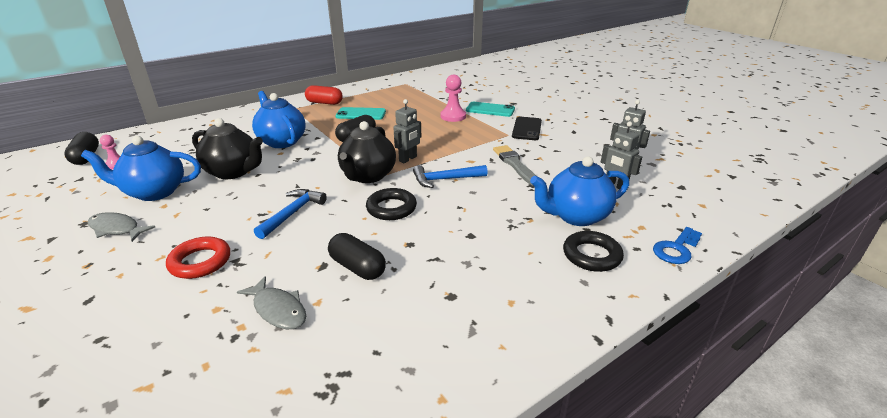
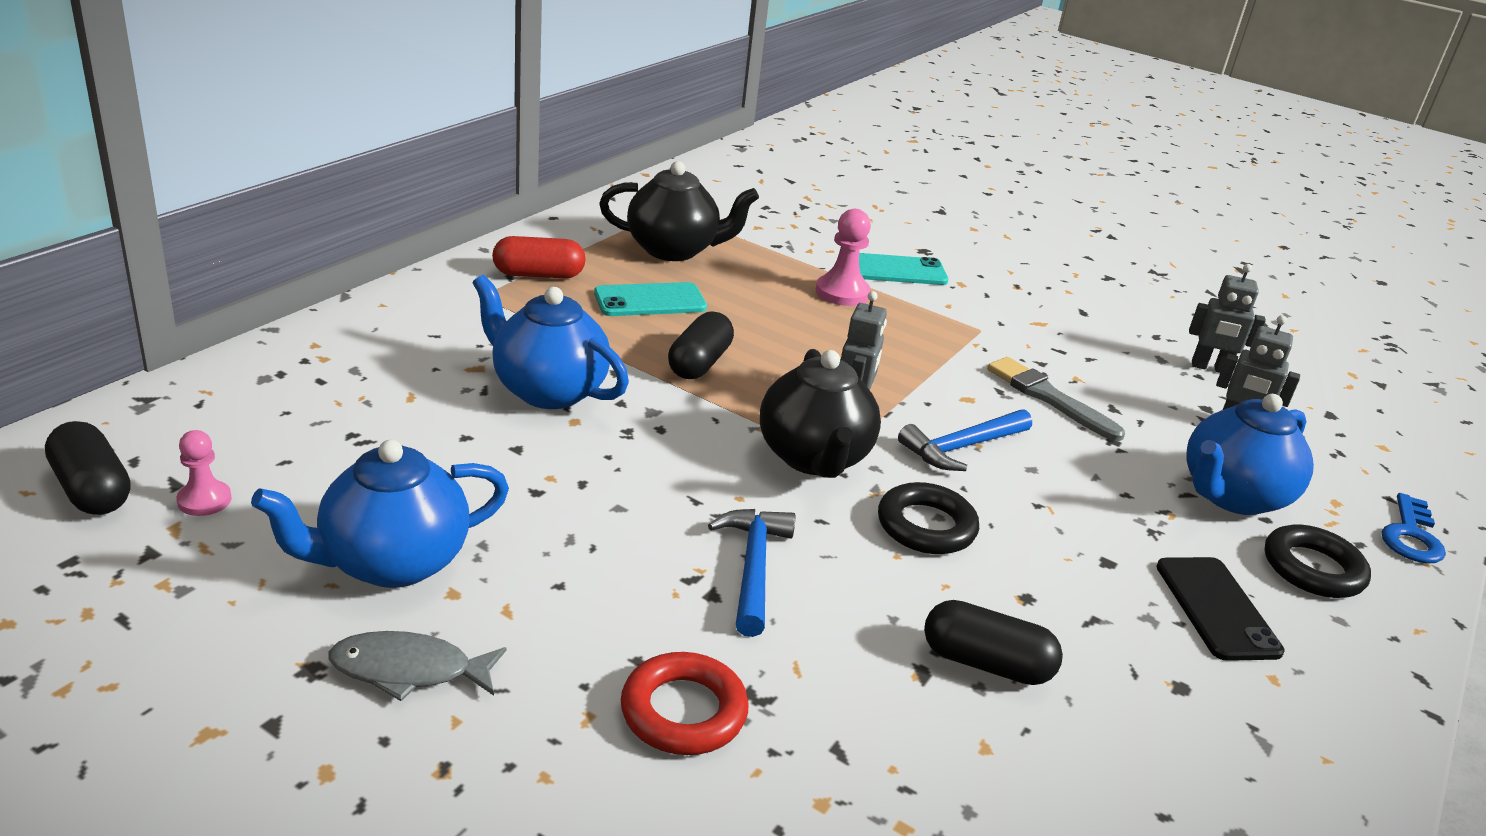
camera: 25 degrees left, 0 degrees up
black teapot [192,118,263,179] -> black teapot moved to [599,161,759,261]
grey fish [237,276,306,329] -> none
black phone [512,117,542,140] -> black phone moved to [1156,557,1285,661]

